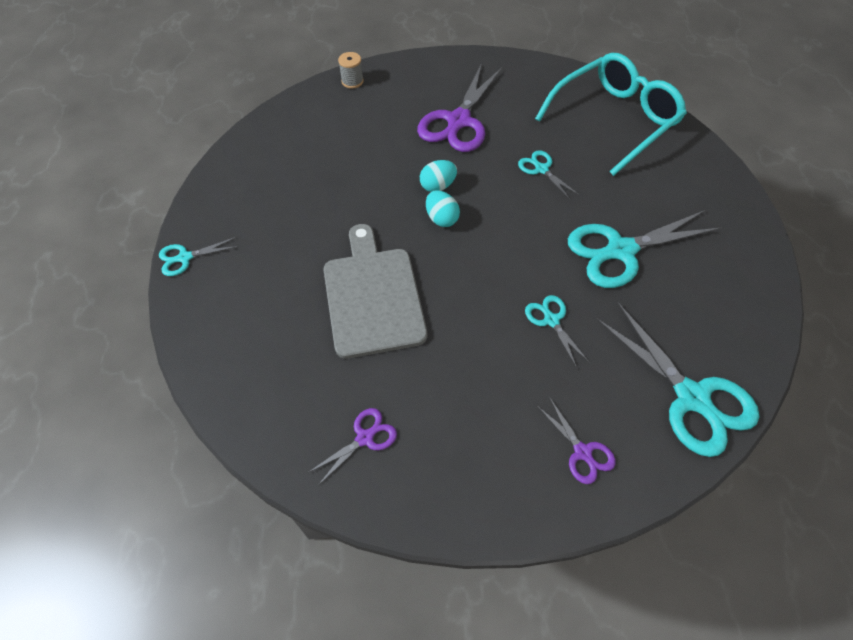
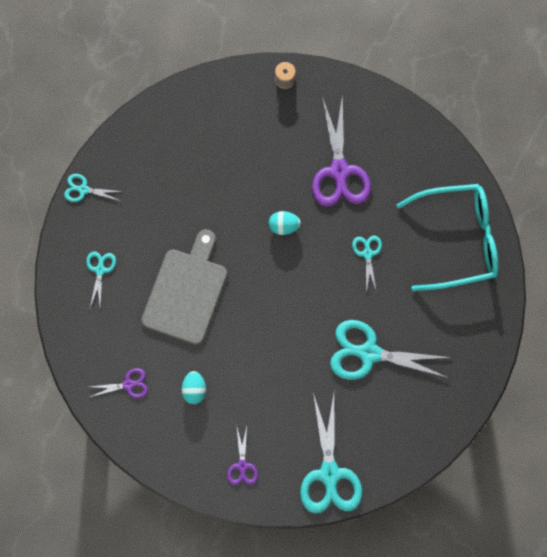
camera: 30 degrees right, 20 degrees up
purple scissors [417,63,502,152] -> purple scissors turned 60 degrees counterclockwise [312,95,371,207]
turquoise egg [426,190,460,227] -> turquoise egg moved to [182,371,206,404]
turquoise scissors [525,295,590,368] -> turquoise scissors moved to [86,251,116,307]

